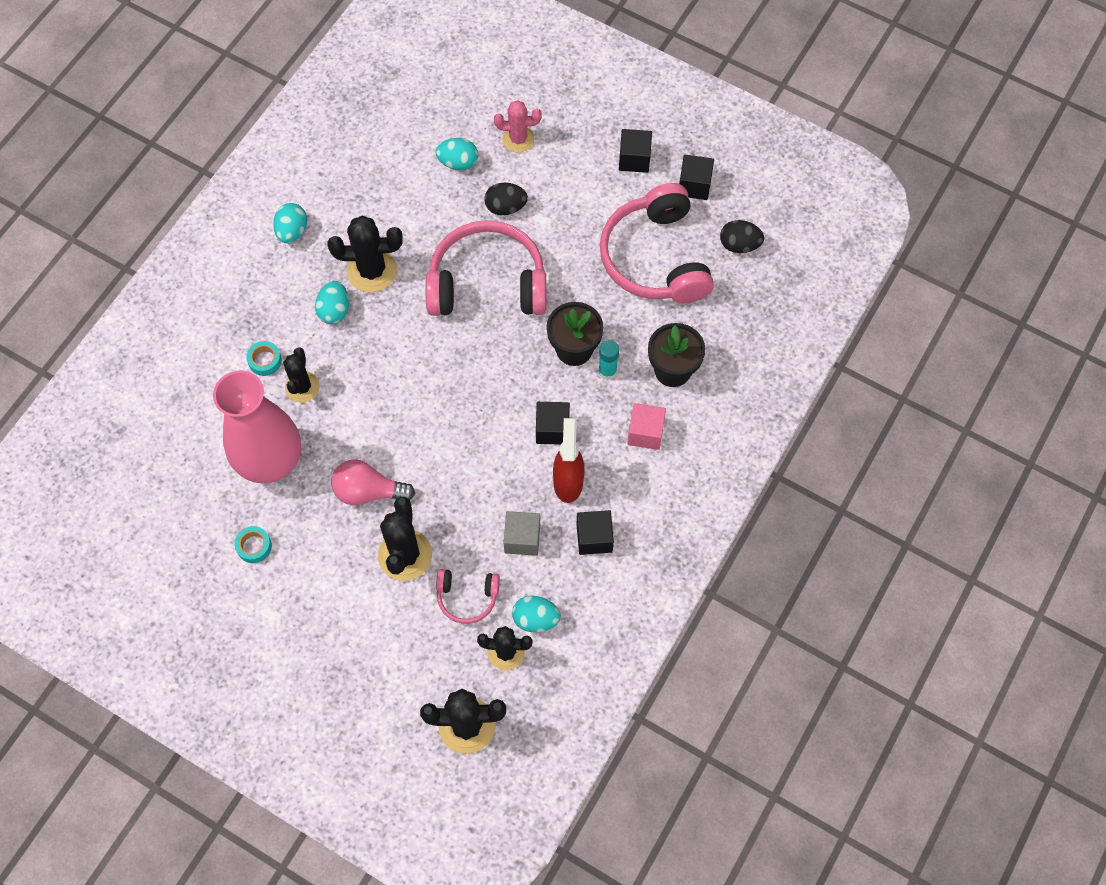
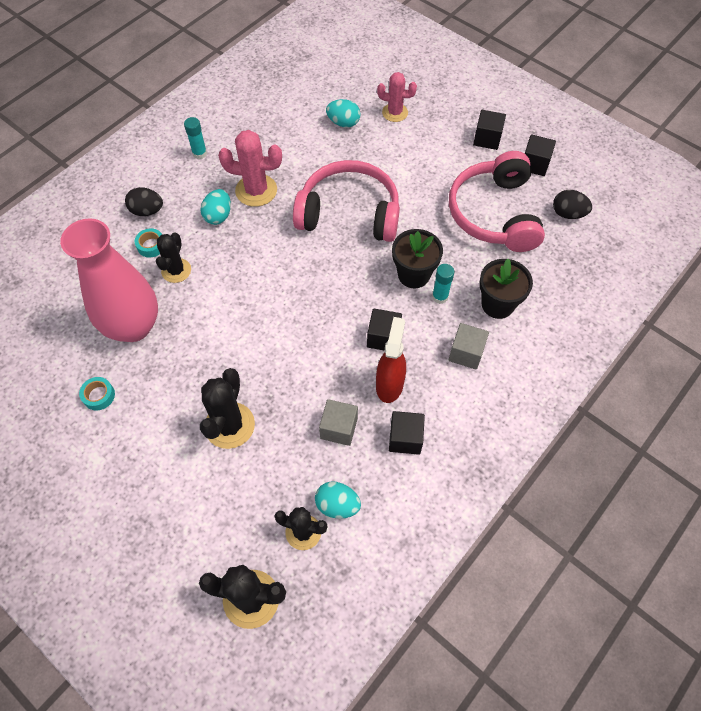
camera: 10 degrees right, 5 degrees down
turquoise egg [273,203,307,243] -> turquoise glue stick [184,117,207,159]
black cactus [328,216,403,292] -> pink cactus [218,130,282,207]
pink light bulb [331,459,415,505] -> none
pink headphones [436,569,500,624] -> none
black egg [484,183,528,215] -> black egg moved to [125,187,163,216]
pink cube [627,403,666,450] -> grey cube [449,323,489,370]

